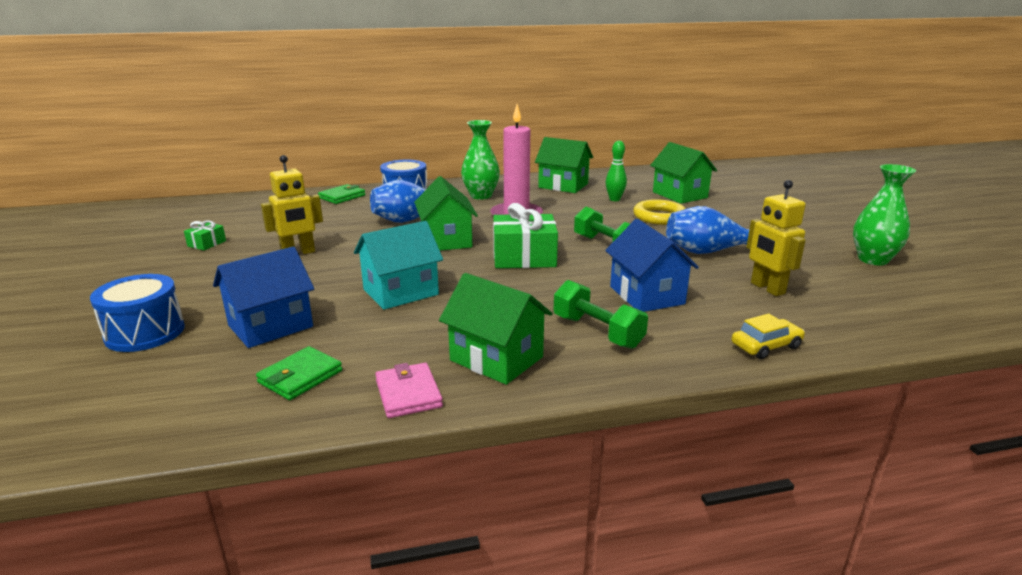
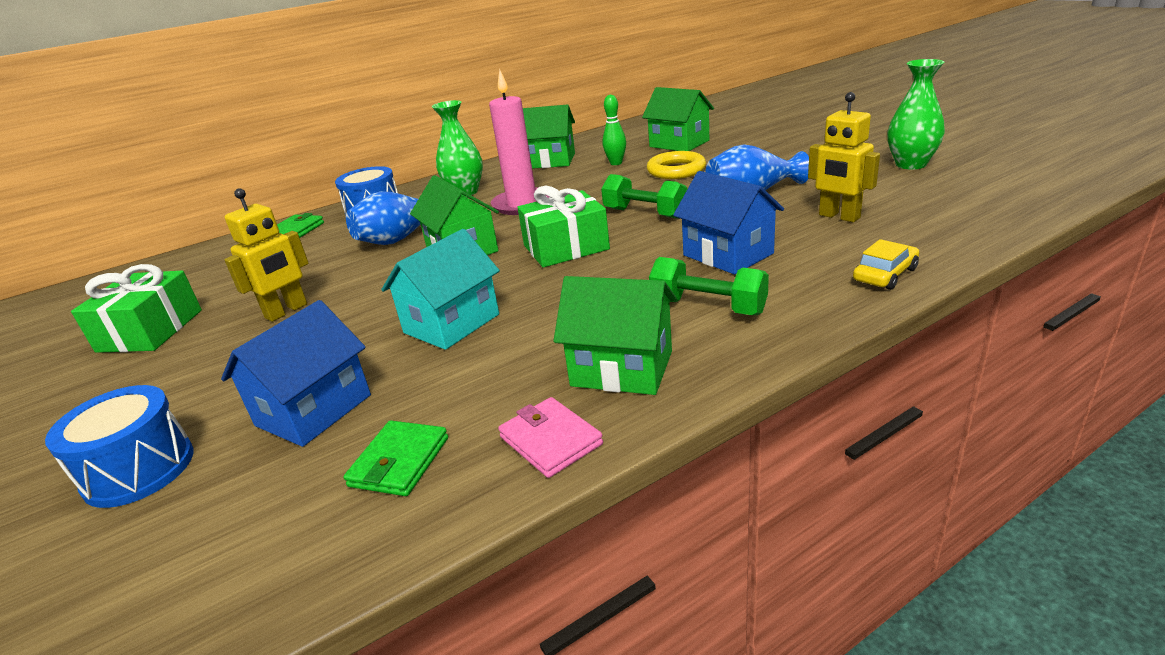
camera: 15 degrees left, 5 degrees up
green gift [184,220,226,250] -> green gift [71,264,202,353], size x2.07

